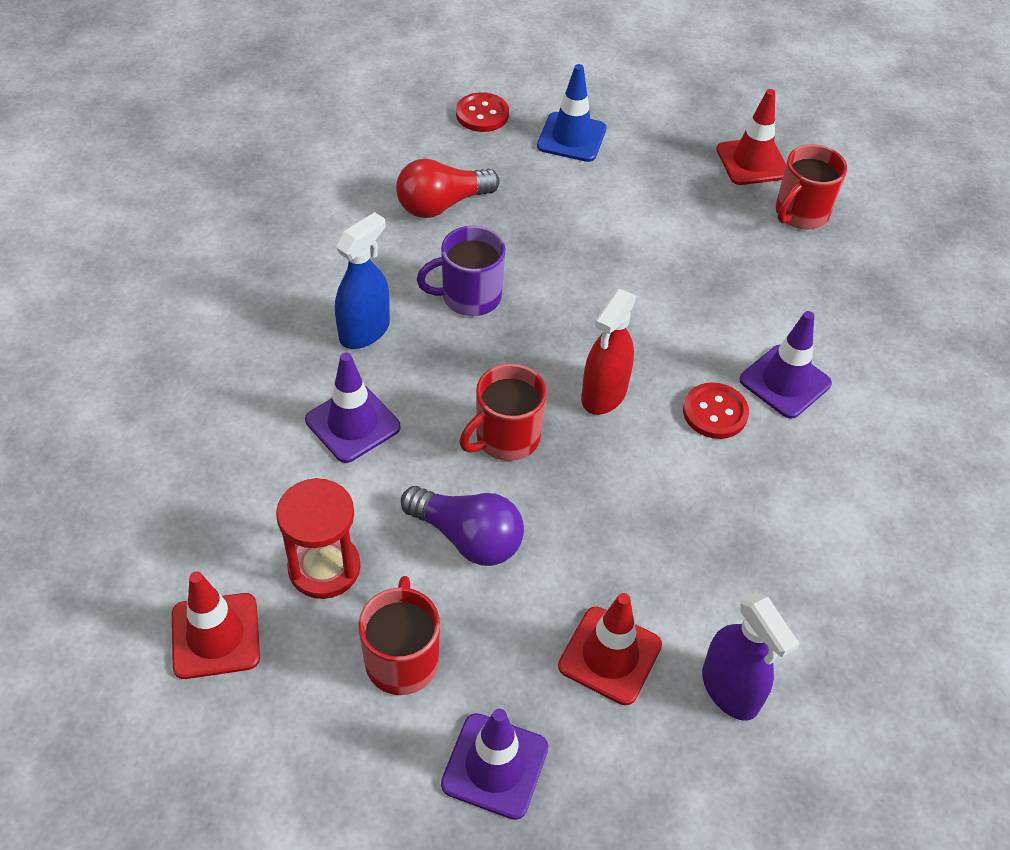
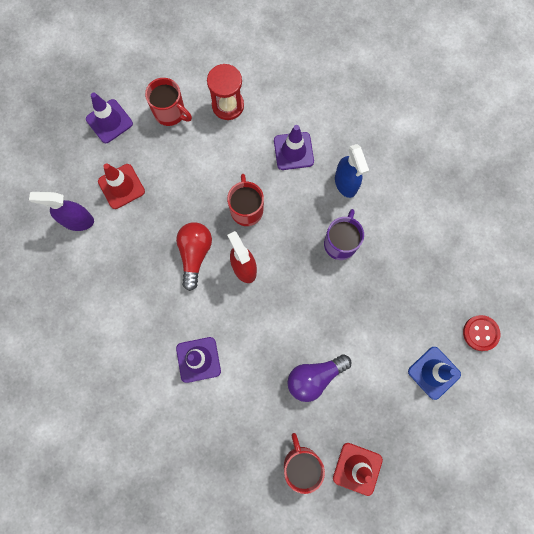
camera: 125 degrees right, 25 degrees up
red traffic cone [172,572,260,679] -> none
red light bulb [396,159,500,218] -> red light bulb moved to [176,222,212,291]
purple light bulb [401,486,524,566] -> purple light bulb moved to [287,354,351,402]
red button [683,382,749,439] -> none

